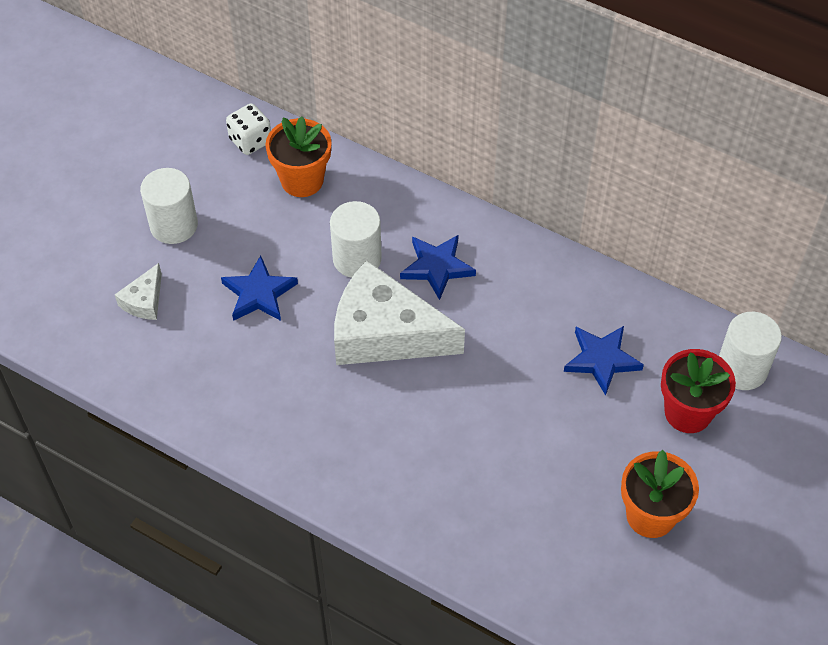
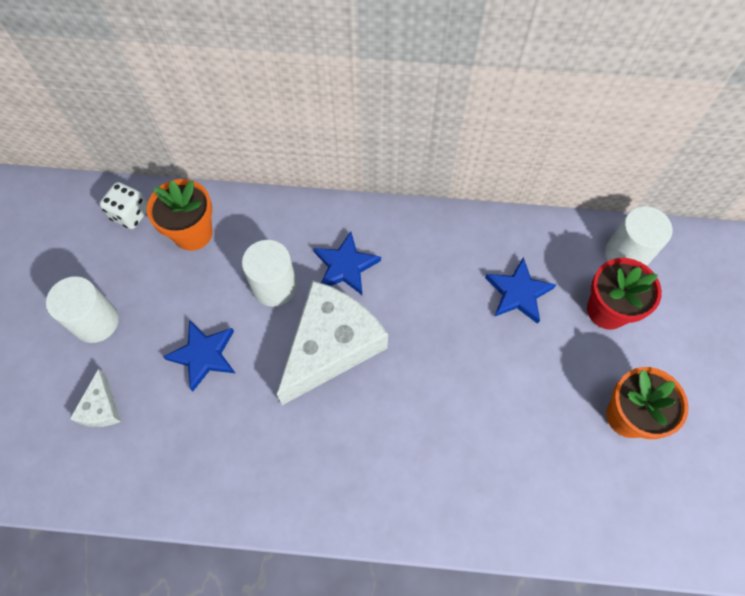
camera: 25 degrees left, 10 degrees up
white cheese [334,260,465,365] -> white cheese turned 135 degrees clockwise [277,280,388,405]

